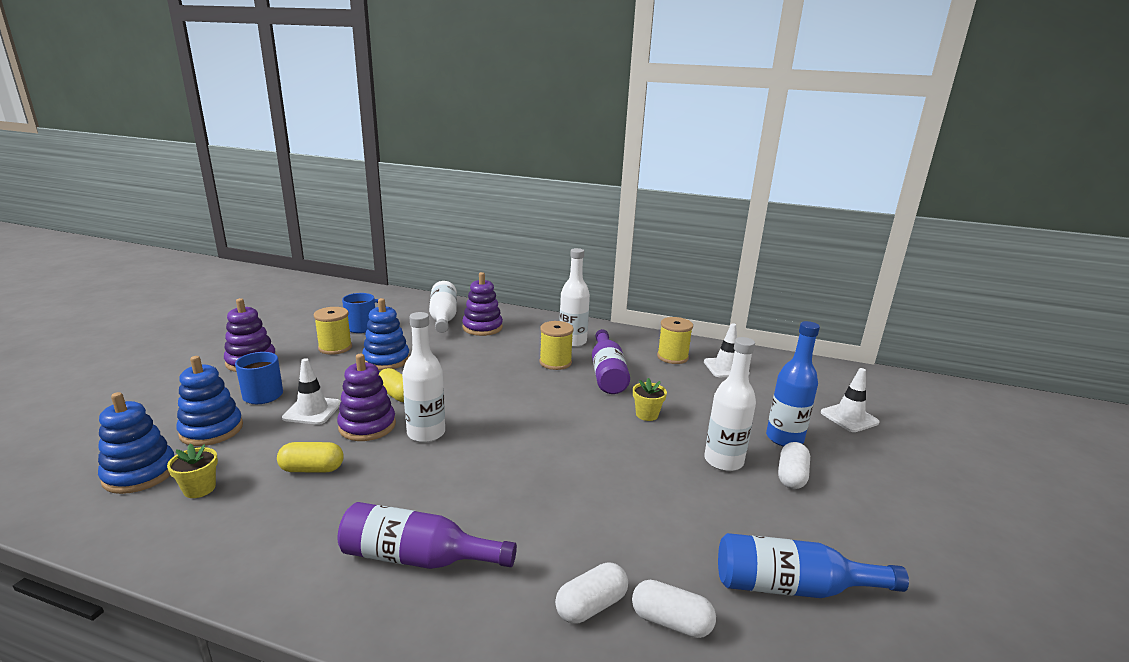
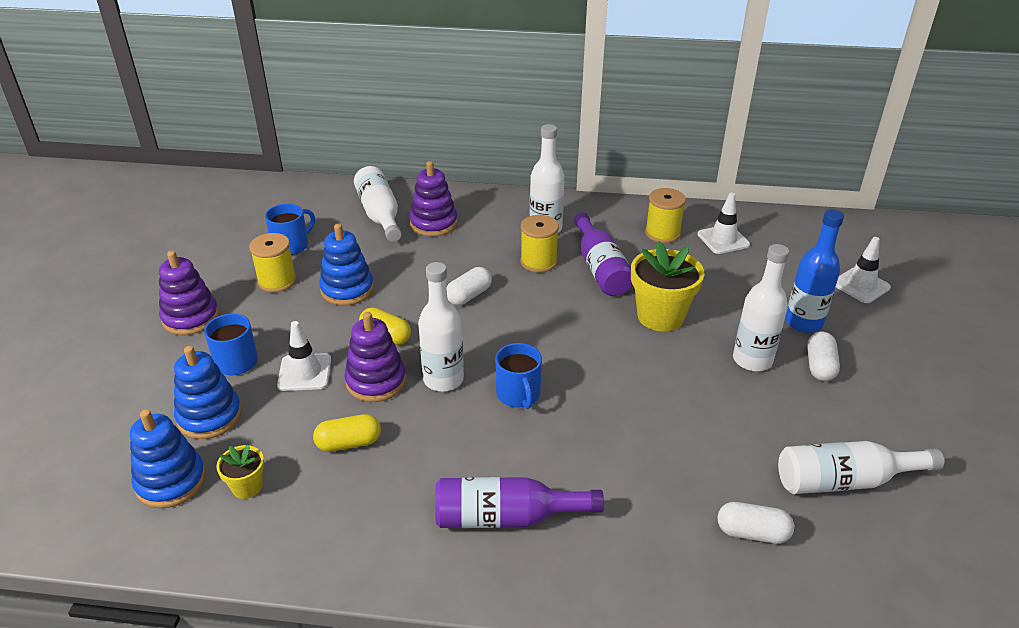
camera: 10 degrees left, 15 degrees up
white capsule [555,562,628,623] -> white capsule moved to [446,267,492,305]
yellow flower pot [633,378,667,421] -> yellow flower pot [631,241,704,332], size x1.95
blue bottle [718,533,909,598] -> white bottle [778,441,944,494]
none -> blue mug [495,343,542,409]

